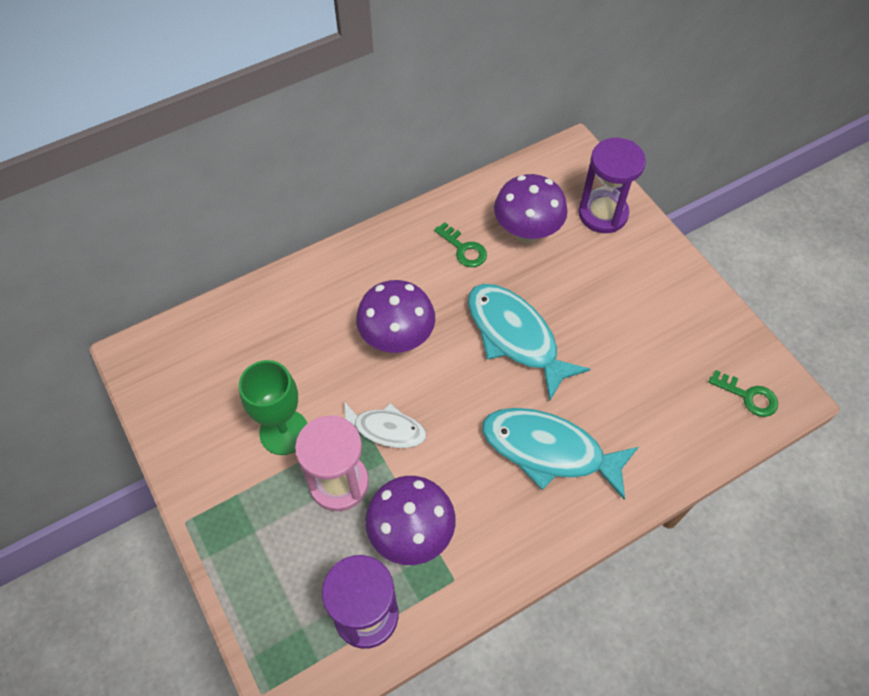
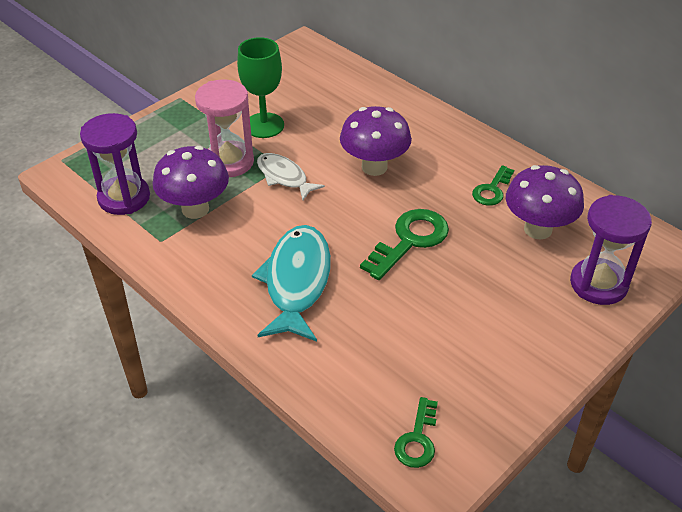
camera: 75 degrees right, 15 degrees down
white fish [344,401,426,448] -> white fish turned 135 degrees clockwise [257,153,325,200]
turquoise fish [468,284,590,401] -> green key [360,209,449,280]

